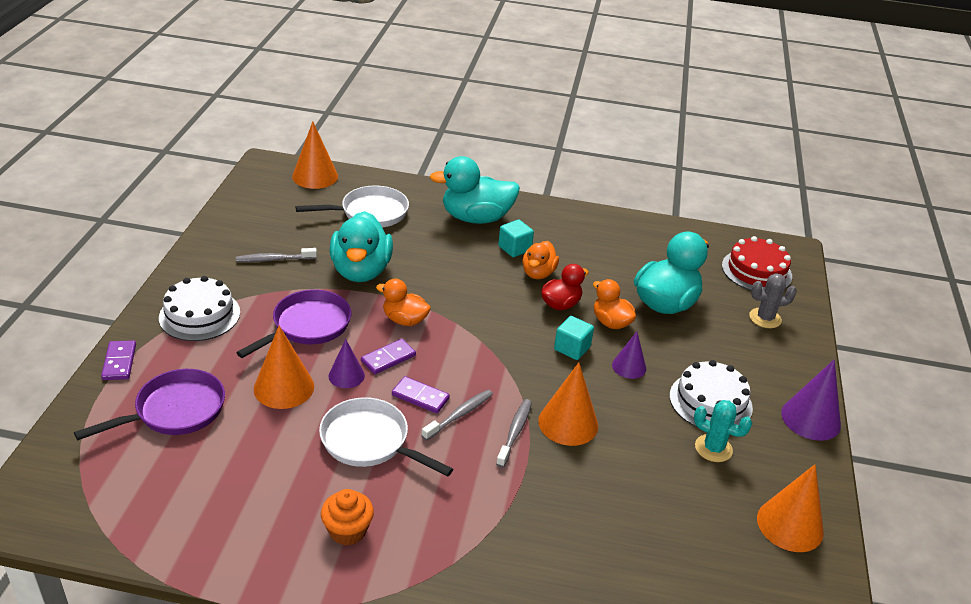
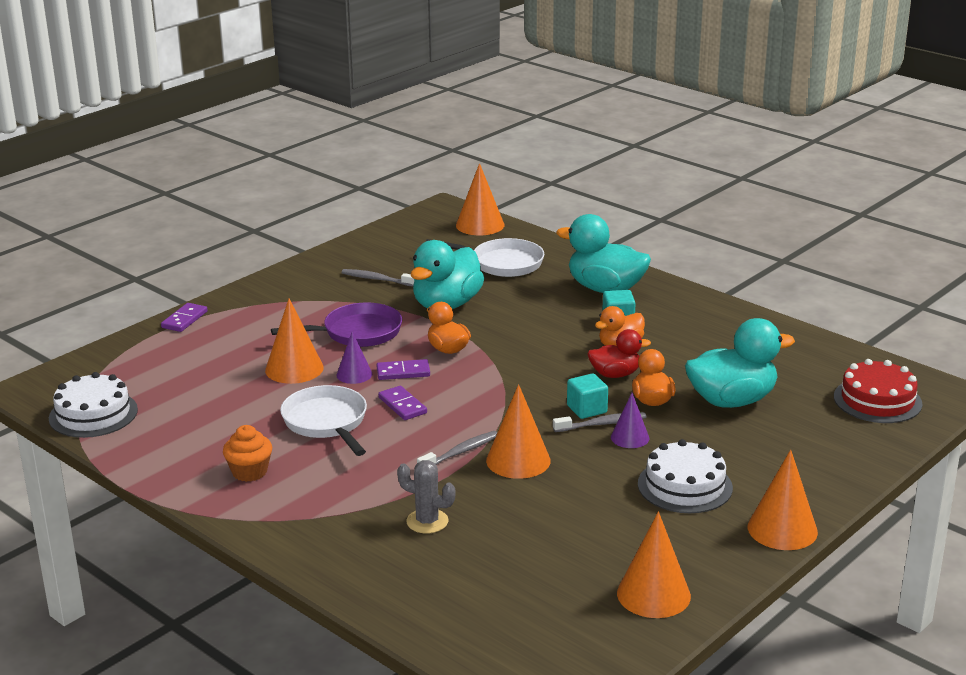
camera: 35 degrees right, 10 degrees down
purple pan [74,369,225,440] -> none
white cake [159,276,240,341] -> white cake moved to [49,372,138,438]
grey toothbrush [421,390,493,441] -> grey toothbrush moved to [553,412,646,432]
turquoise cactus [694,400,752,462] -> none
grey cactus [749,273,797,328] -> grey cactus moved to [397,460,455,533]
purple cone [781,359,841,441] -> orange cone [748,449,818,550]

